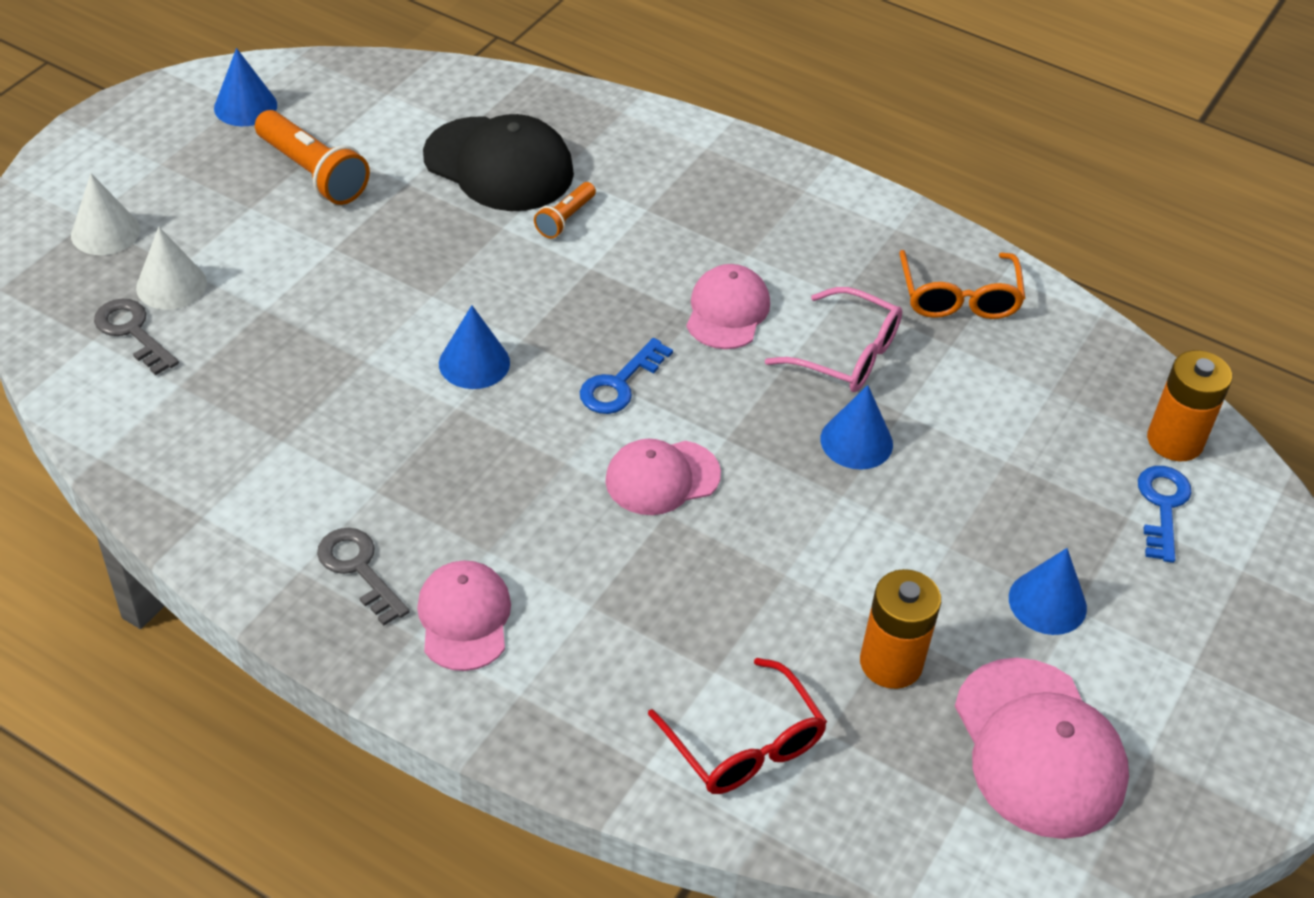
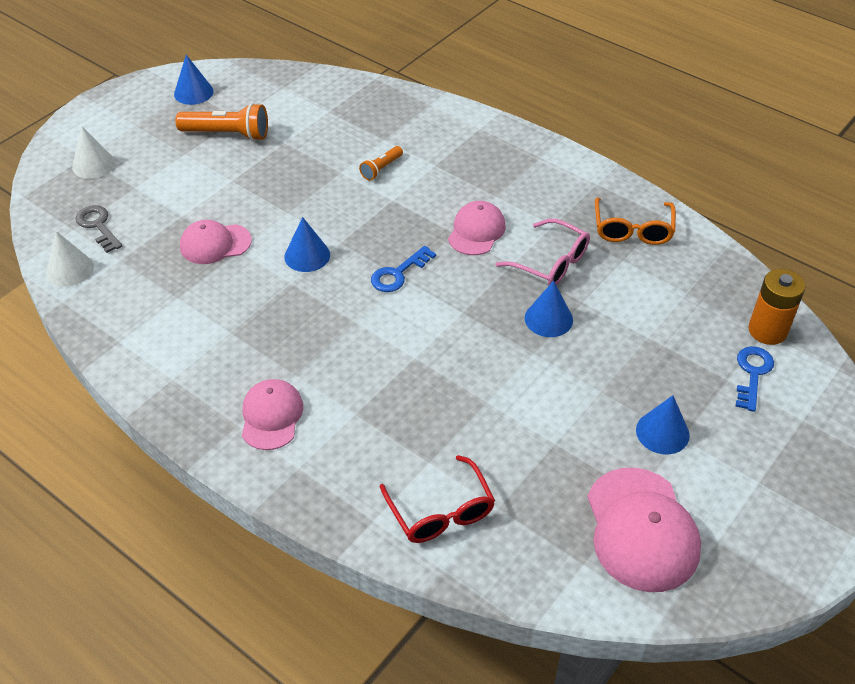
camera: 10 degrees right, 0 degrees up
white cone [136,227,207,310] -> white cone moved to [46,231,94,287]
orange flashlight [255,110,370,205] -> orange flashlight turned 45 degrees counterclockwise [175,103,268,141]
grey key [317,528,410,626] -> none
black cap [423,114,574,211] -> none
pink cap [605,439,721,515] -> pink cap moved to [180,220,252,264]
orange battery [860,569,941,689] -> none

